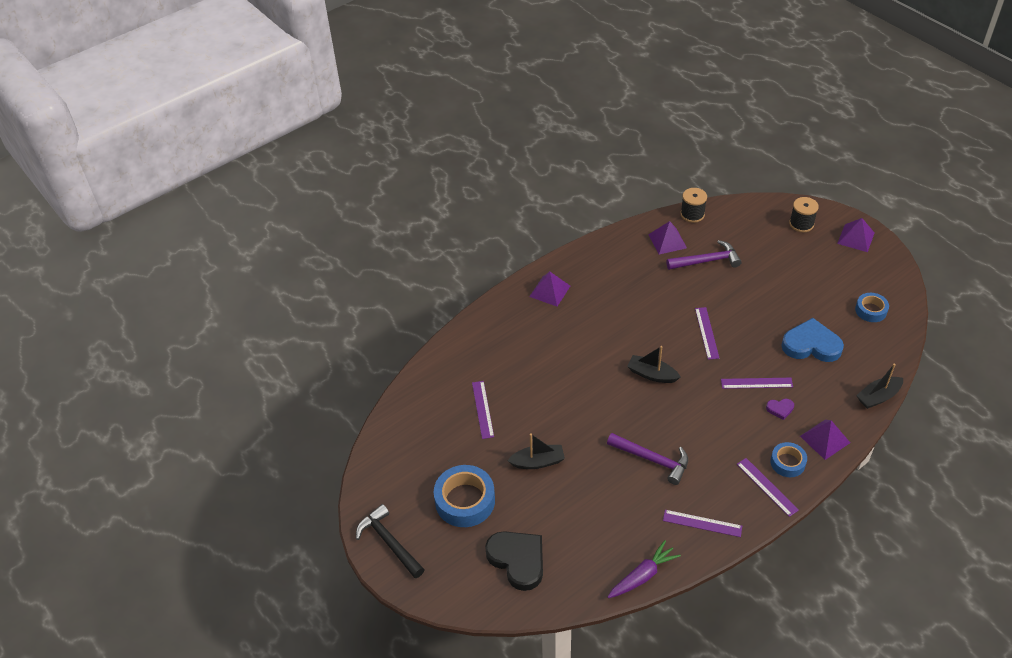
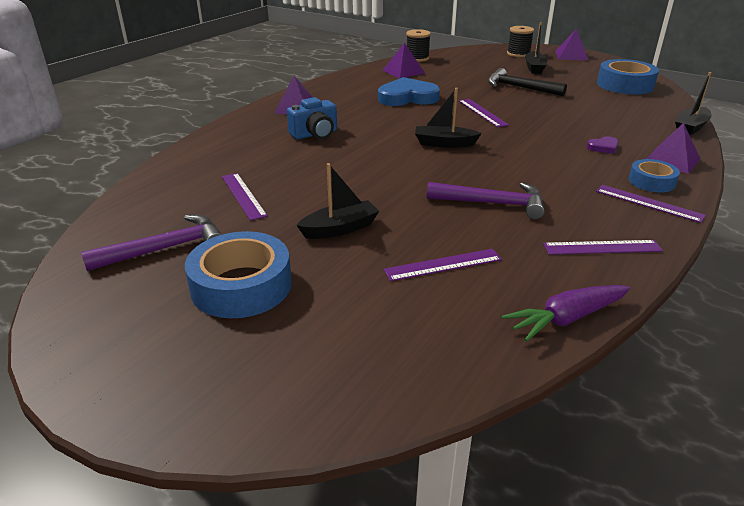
camera: 20 degrees left, 15 degrees down
black hammer [356,504,425,578] -> black hammer moved to [488,68,567,96]
black heart [485,531,543,591] -> none
purple carrot [608,540,681,598] -> purple carrot turned 150 degrees counterclockwise [502,285,630,342]
purple hammer [666,240,742,270] -> purple hammer moved to [81,215,223,271]
purple ruler [721,378,793,389] -> purple ruler moved to [384,249,502,281]
blue heart [781,318,844,362] -> blue heart moved to [378,77,440,106]
blue tape [855,293,889,322] -> blue tape [597,59,659,94], size x1.73
none -> blue camera [287,97,337,139]
none -> black boat [525,22,548,74]

